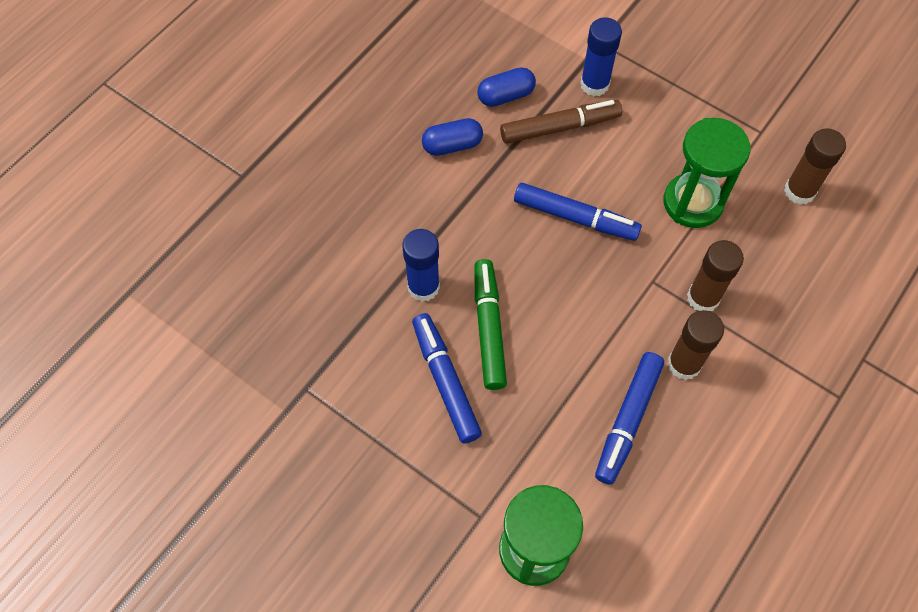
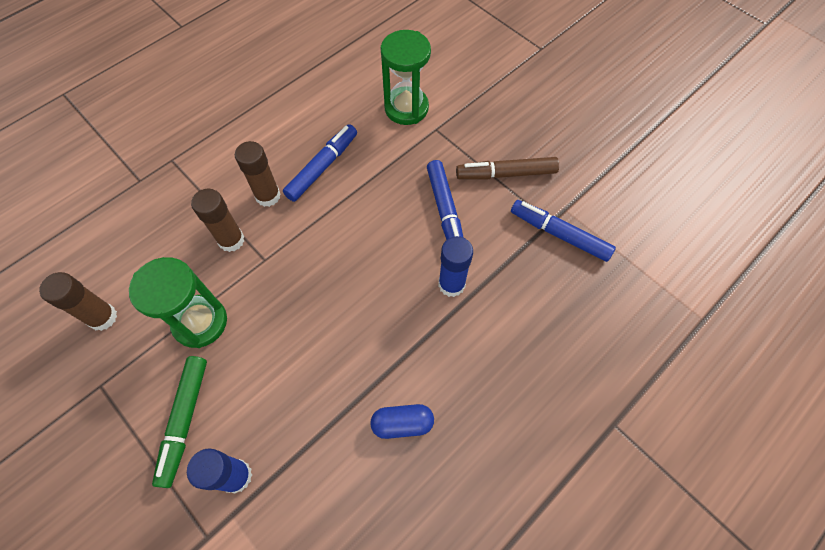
camera: 170 degrees left, 0 degrees up
green marker [474,259,507,390] -> green marker moved to [152,356,207,488]
blue capsule [477,67,536,107] -> none
brown marker [500,100,622,144] -> brown marker moved to [456,157,559,179]
blue marker [514,183,642,241] -> blue marker moved to [511,200,616,262]

